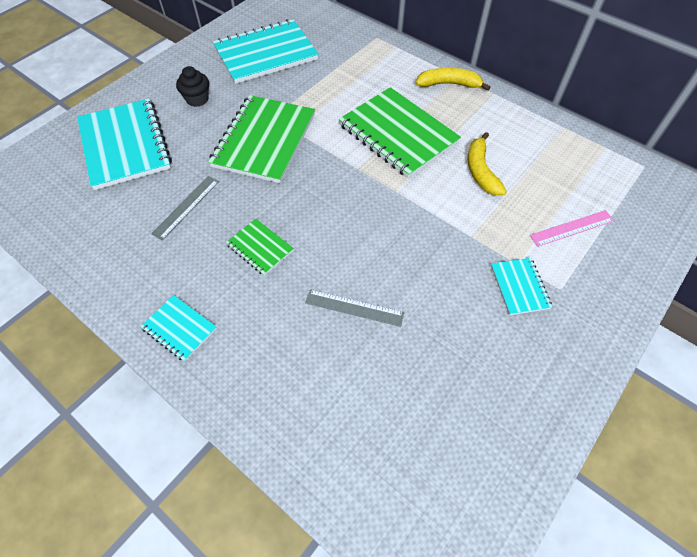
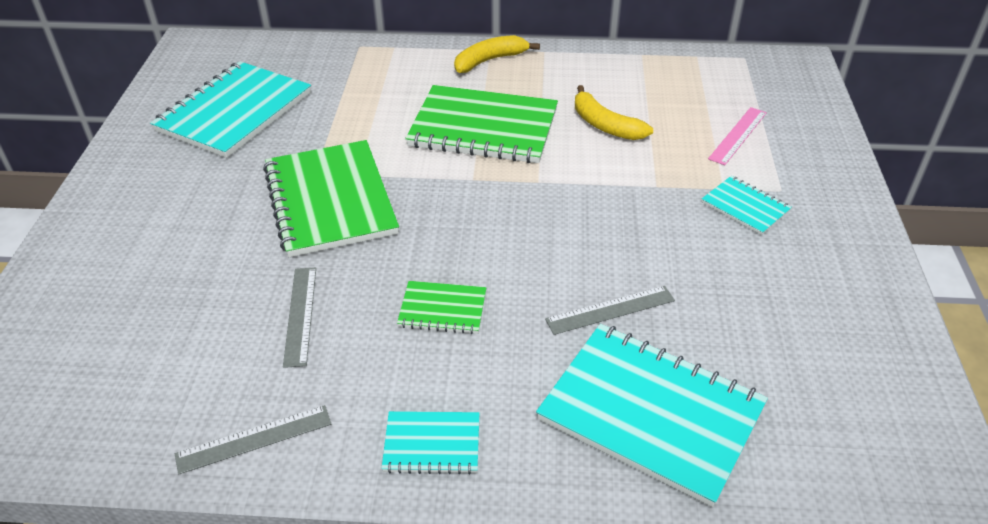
camera: 35 degrees left, 15 degrees down
turquoise notebook [77,98,172,190] -> turquoise notebook moved to [536,324,768,507]
black cupcake [176,66,209,107] -> none
none -> grey ruler [175,405,331,475]

